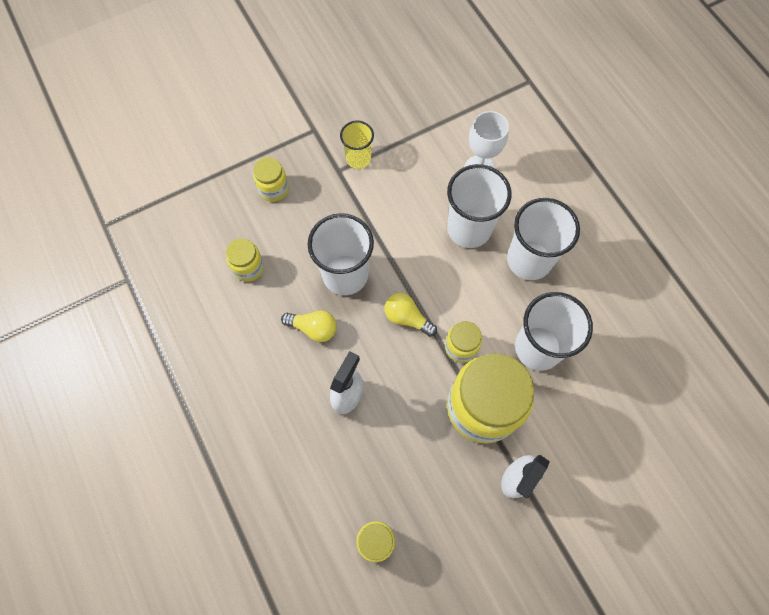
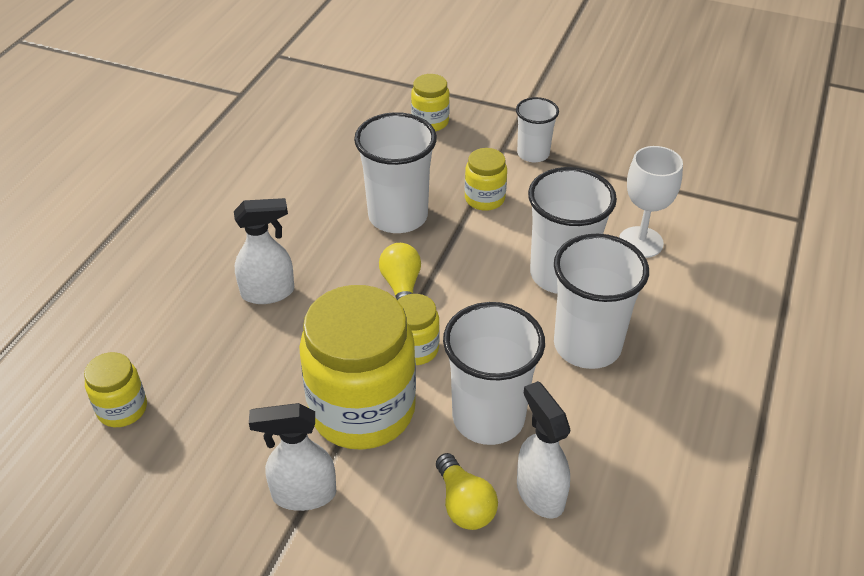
camera: 50 degrees right, 25 degrees down
yellow jar [226,239,264,282] -> yellow jar moved to [465,148,507,211]
yellow light bulb [281,311,337,342] -> yellow light bulb moved to [436,453,498,530]
yellow cup [340,120,374,169] -> white cup [516,97,559,162]
none -> white spray bottle [517,381,570,519]

